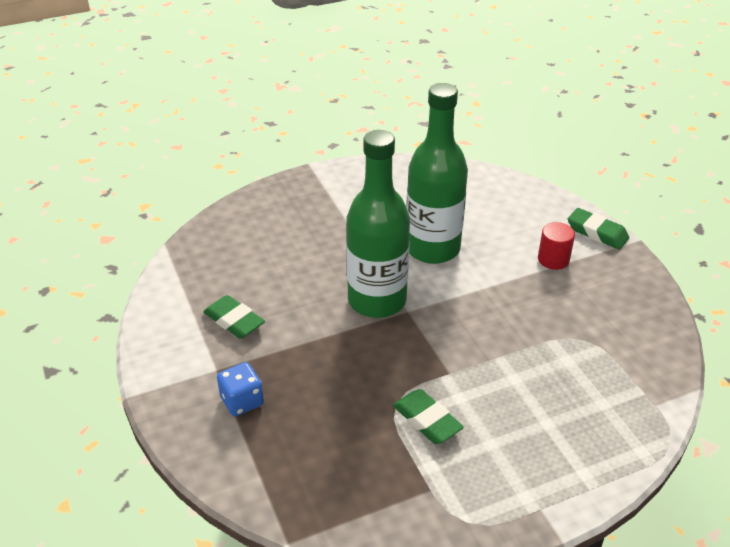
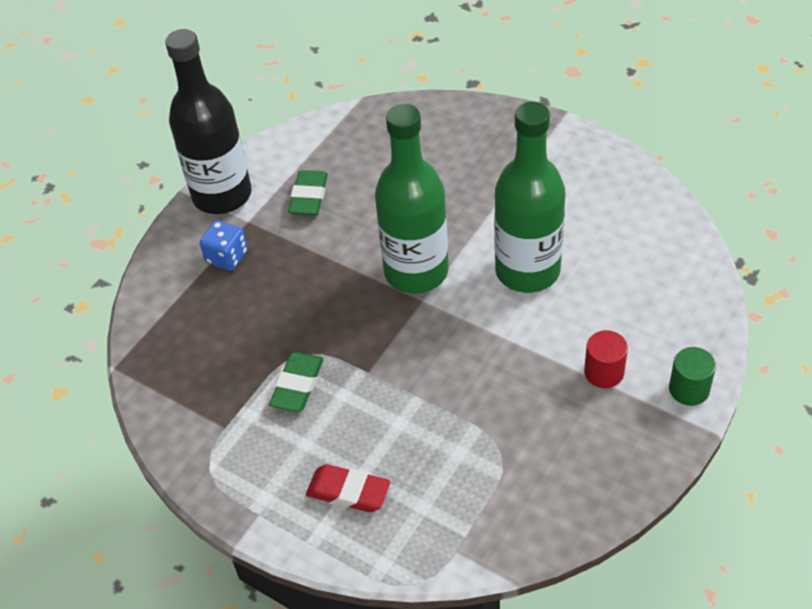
camera: 60 degrees right, 10 degrees up
green eraser [568,208,629,250] -> green cylinder [669,347,716,406]
none -> black bottle [165,29,251,214]
none -> red eraser [306,464,390,512]

